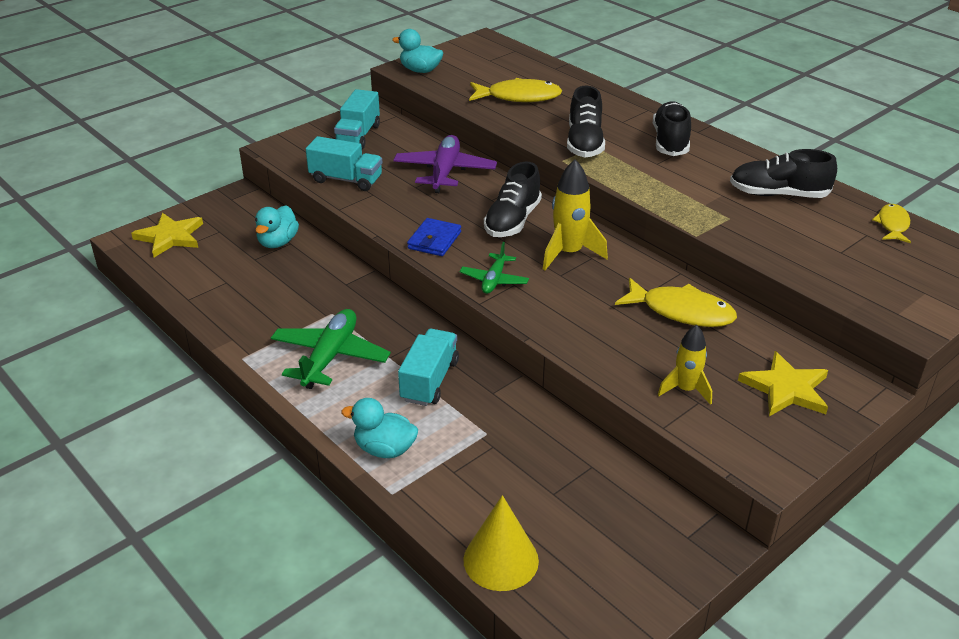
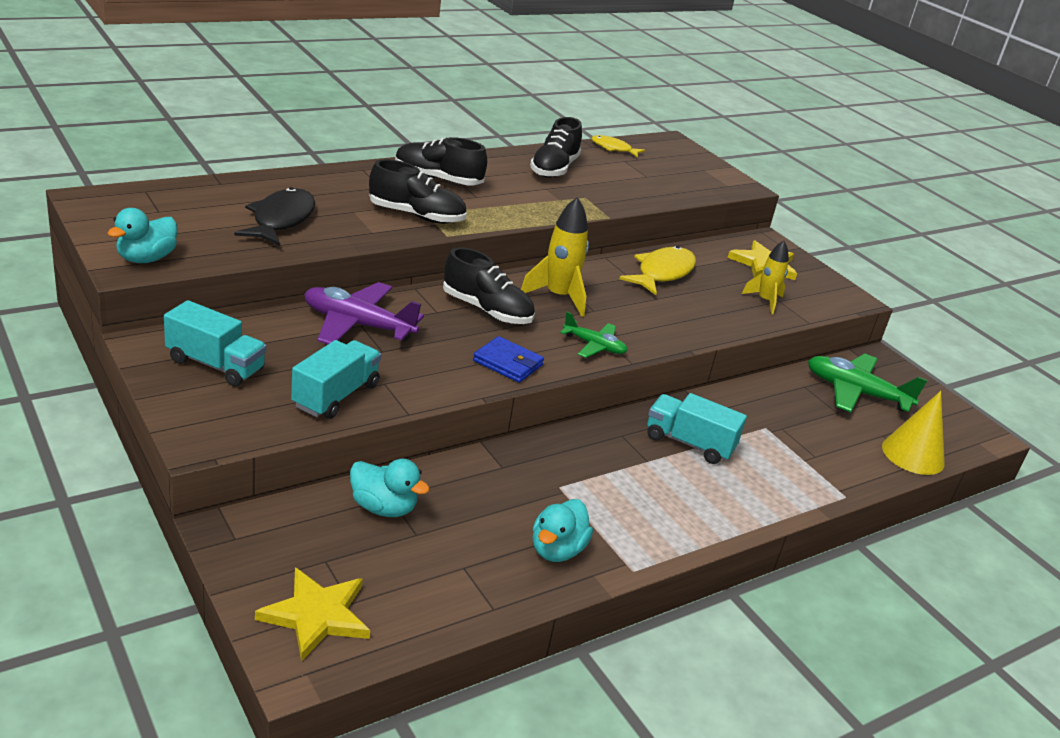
camera: 85 degrees left, 5 degrees down
green plane [271,309,391,389] -> green plane moved to [808,354,927,412]
turquoise duck [341,398,418,458] -> turquoise duck moved to [533,499,593,562]
yellow fish [469,78,562,102] -> black fish [234,187,315,246]

